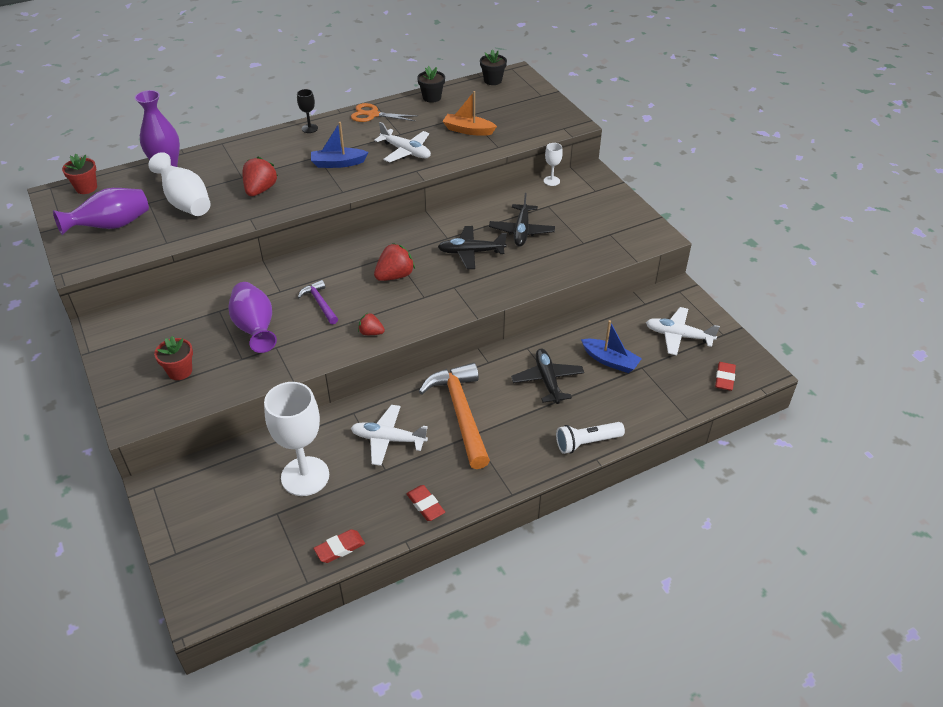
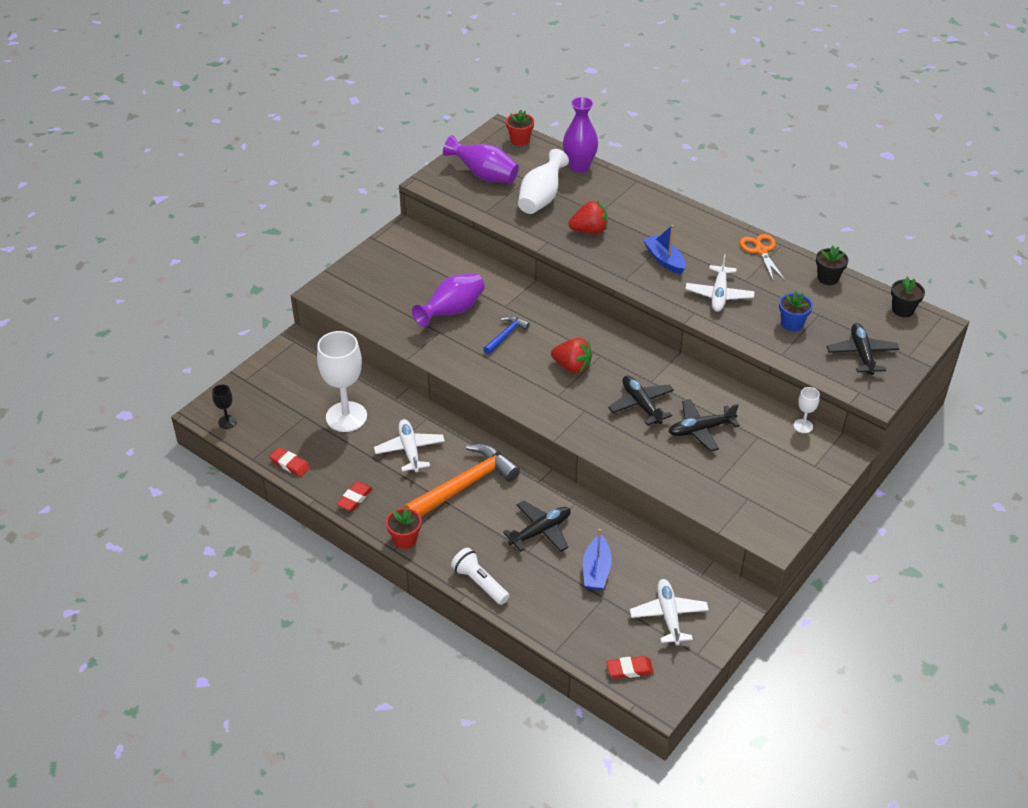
camera: 65 degrees right, 0 degrees up
red flower pot [154,336,193,380] -> red flower pot moved to [386,508,421,549]
black goblet [297,89,318,133] -> black goblet moved to [212,384,237,429]
purple hammer [298,280,338,324] -> blue hammer [484,316,530,354]
red strawberry [358,313,385,335] -> none
orange boat [443,91,497,136] -> blue flower pot [779,291,813,331]
none -> black plane [827,323,899,375]

